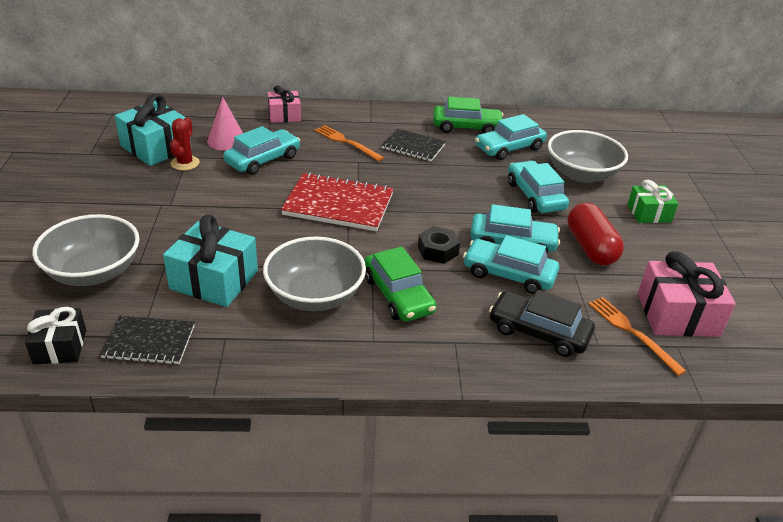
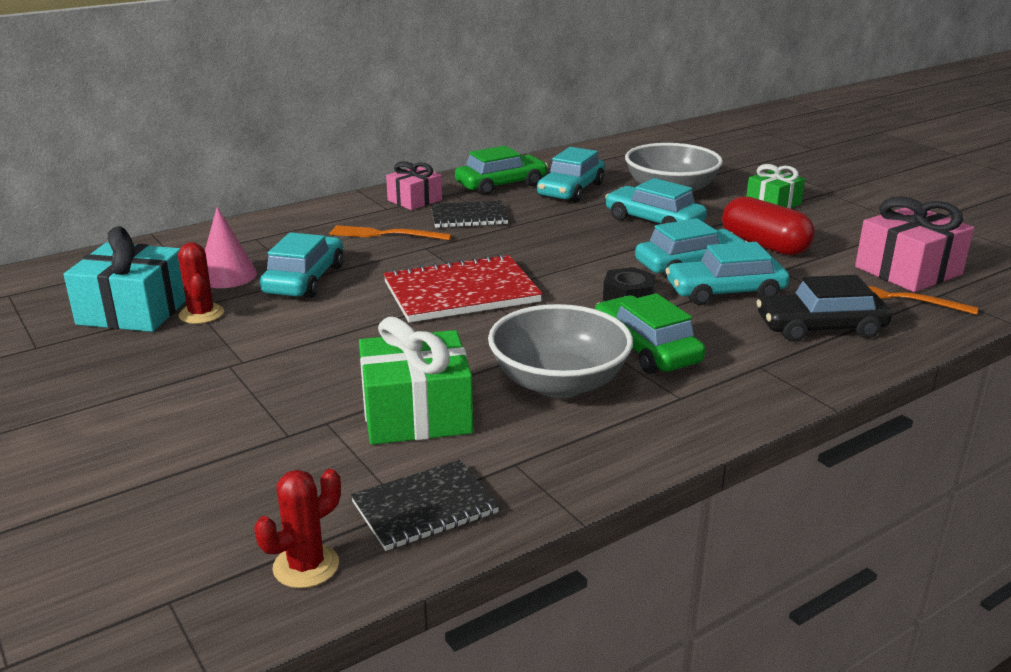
camera: 30 degrees left, 10 degrees down
black gift [25,307,86,364] -> red cactus [254,469,341,588]
grey bowl [32,214,139,286] -> none
turquoise gift [163,214,258,307] -> green gift [359,316,473,445]
pink gift [268,85,301,123] -> pink gift moved to [386,161,442,210]
green car [364,247,437,322] -> green car turned 150 degrees counterclockwise [595,293,705,374]

